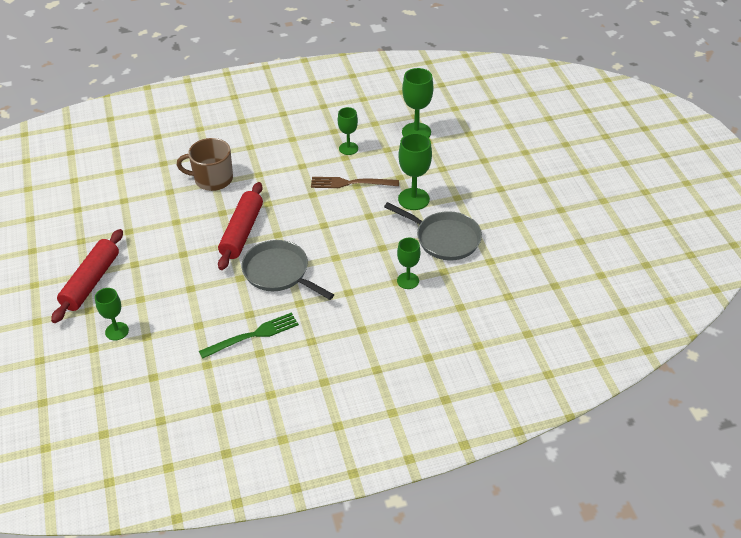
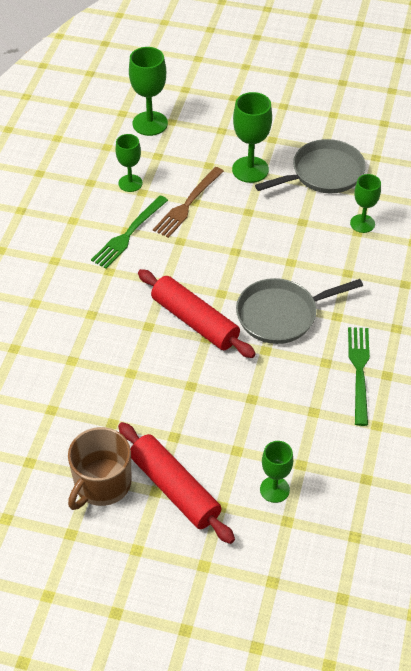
camera: 60 degrees left, 5 degrees up
brown mug [177,138,233,191] -> brown mug moved to [68,427,132,510]
none -> green fork [91,195,168,269]

